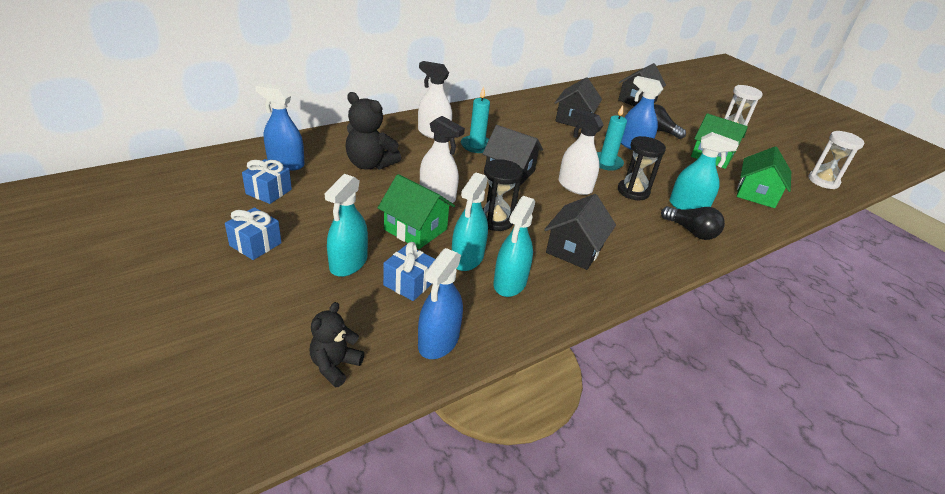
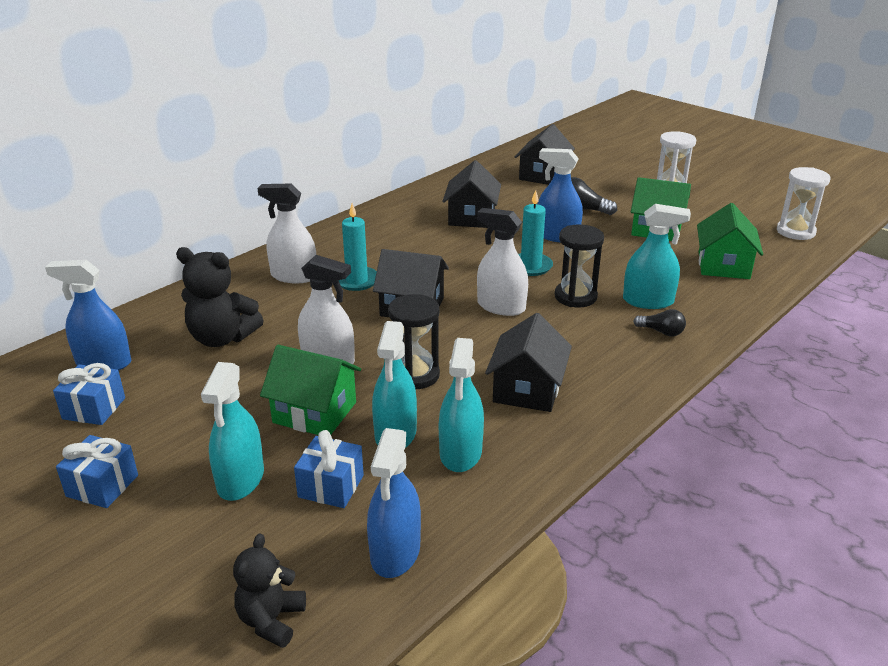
camera: 10 degrees left, 5 degrees down
black light bulb [661,206,725,240] -> black light bulb [633,309,686,336], size x0.65

